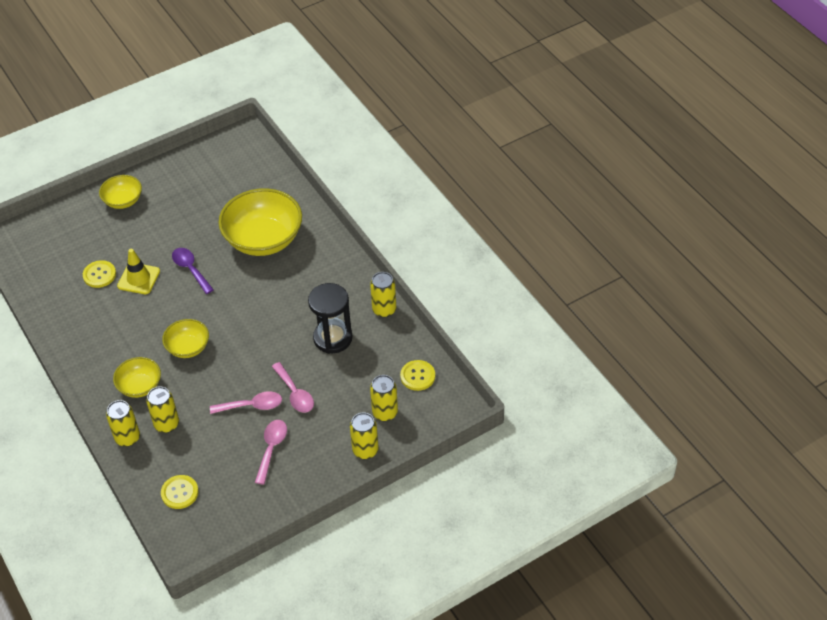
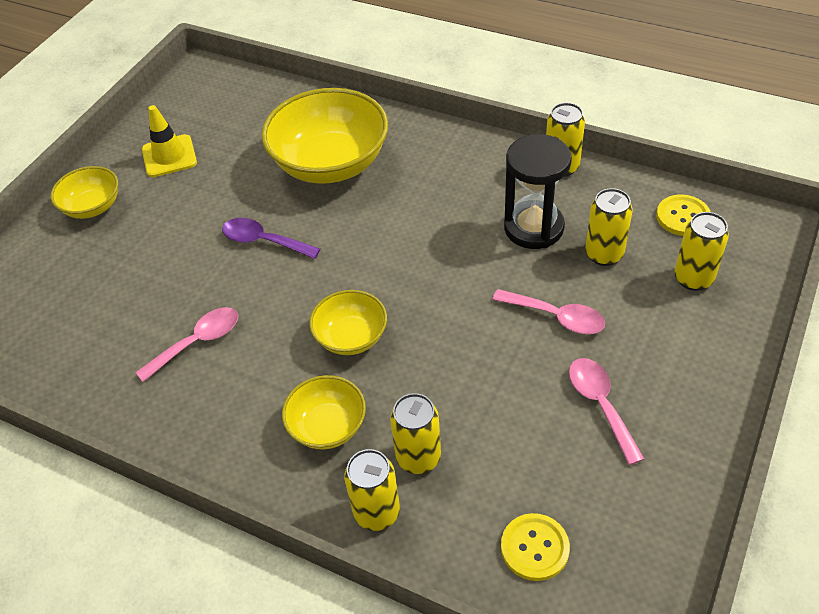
camera: 30 degrees left, 0 degrees up
yellow button [83,260,116,288] -> none
yellow traffic cone [117,249,160,294] -> yellow traffic cone moved to [142,105,197,177]
pink spoon [210,391,282,414] -> pink spoon moved to [135,307,238,382]
yellow can [350,413,379,459] -> yellow can moved to [585,188,633,266]

